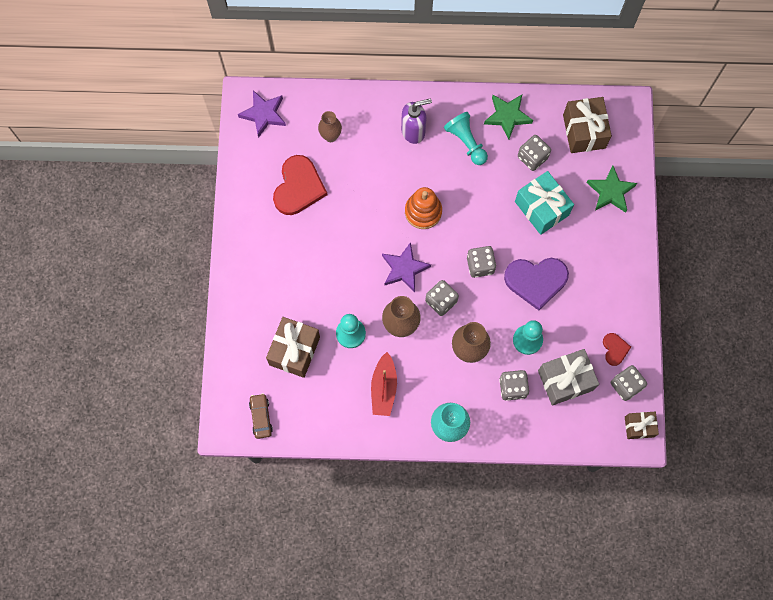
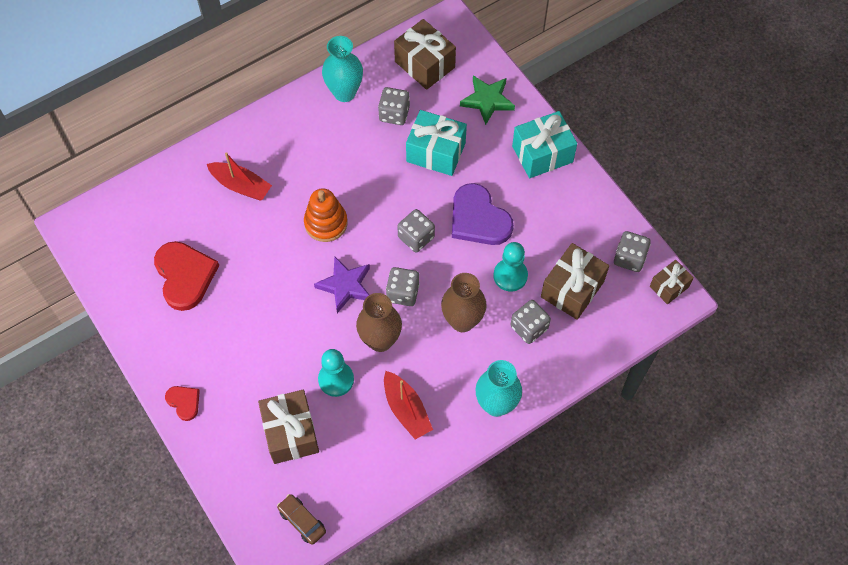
camera: 35 degrees left, 10 degrees down
purple star [238,90,286,138] -> none
brown vase [318,111,342,142] -> none
purple soap dispenser [401,98,432,144] -> none
turquoise pawn [444,112,488,165] -> none
green star [484,95,533,140] -> turquoise vase [322,36,363,102]
purple heart [504,258,569,311] -> purple heart turned 90 degrees clockwise [452,183,514,245]
grey gift [538,349,599,406] -> brown gift [541,243,609,320]
red heart [603,333,631,366] -> red heart moved to [165,386,200,421]
none -> red boat [207,152,272,201]
none -> turquoise gift [512,111,577,178]

